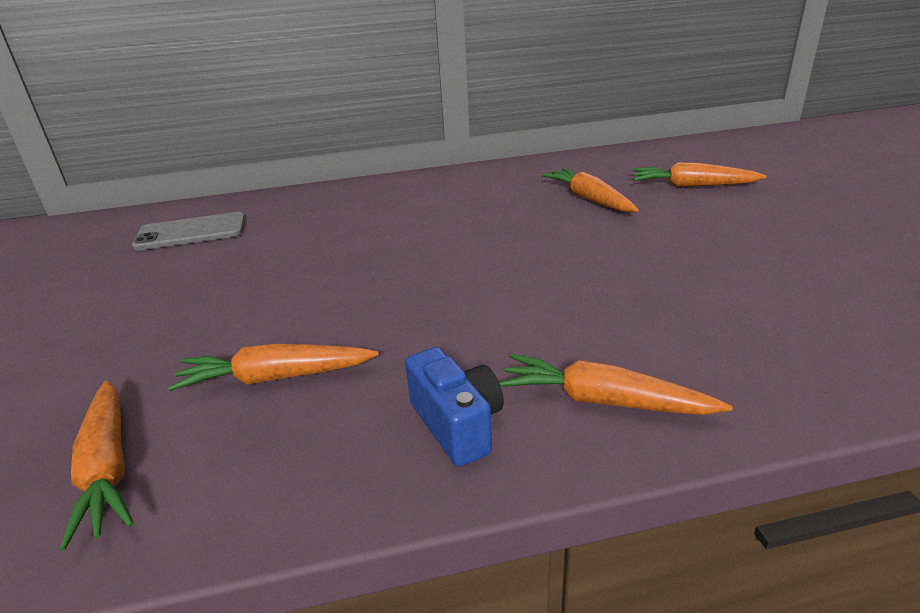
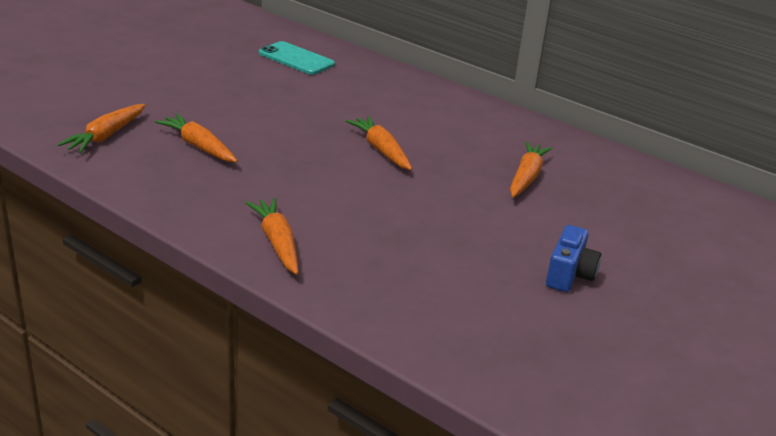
camera: 45 degrees right, 0 degrees up
grey phone [132,212,245,250] -> turquoise phone [259,41,335,75]
blue camera [405,347,504,467] -> blue camera moved to [546,225,601,292]
orange carrot [632,162,767,187] -> orange carrot moved to [346,116,412,170]

